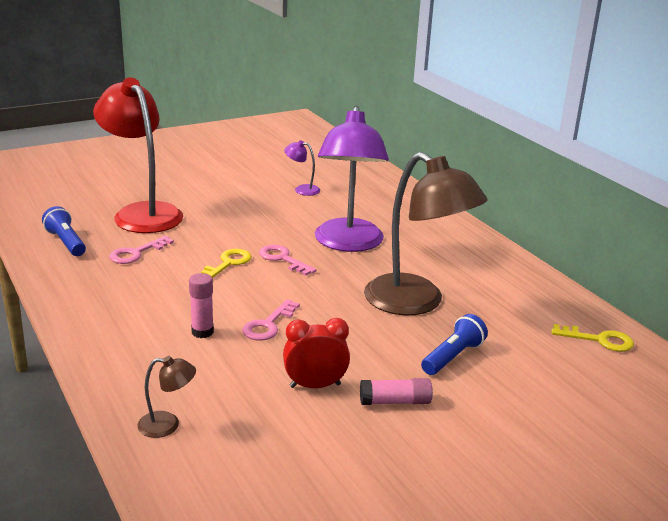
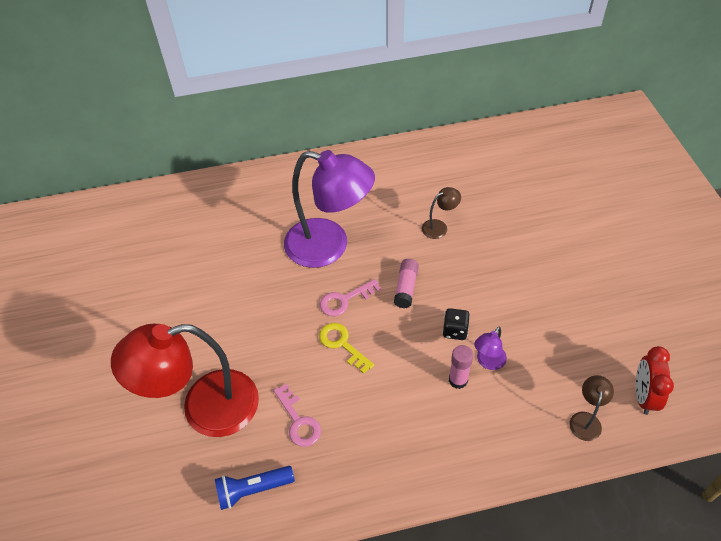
camera: 70 degrees left, 25 degrees up
pink key [242,299,300,341] -> black dice [443,308,470,340]
red clock [283,318,350,388] -> red clock moved to [636,346,674,415]
purple lamp [284,140,320,196] -> purple lamp moved to [474,327,507,370]
pink glue stick [360,378,433,405] -> pink glue stick moved to [394,259,419,308]
brown lamp [364,152,488,315] -> brown lamp [422,187,461,239], size x0.41
blue flashlight [421,314,488,375] -> none
yellow key [551,324,634,352] -> none

